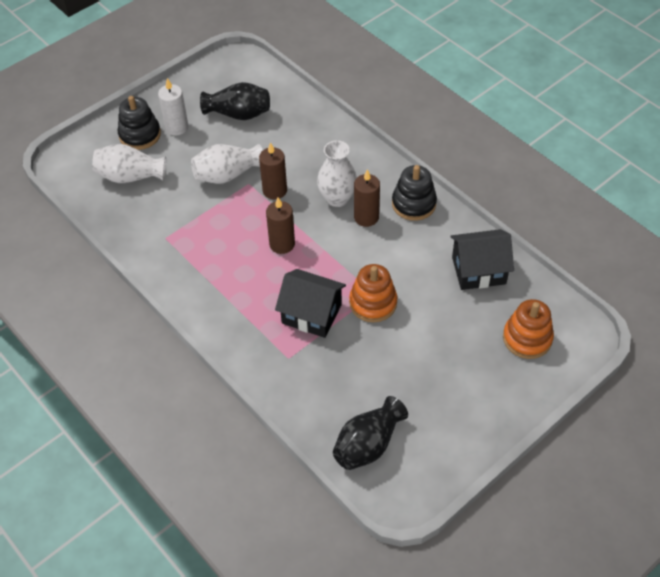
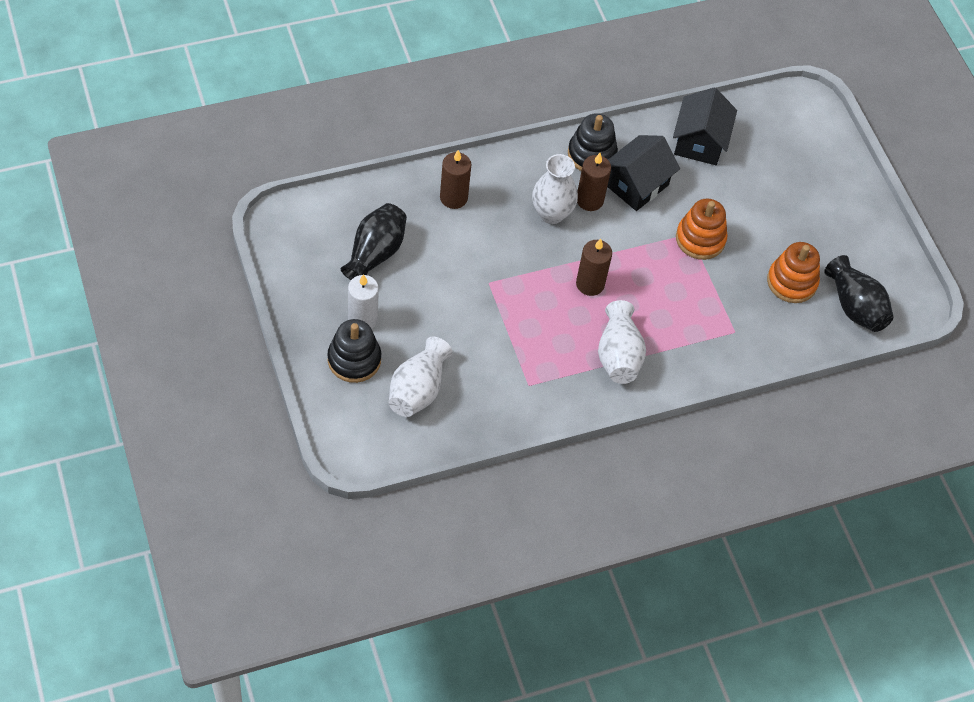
camera: 75 degrees left, 5 degrees up
white vase [191,144,263,184] -> white vase moved to [598,300,646,384]
brown candle [259,142,287,200] -> brown candle moved to [440,150,471,209]
black house [275,269,346,338] -> black house moved to [607,135,680,211]
orange stacking toy [503,299,554,359] -> orange stacking toy moved to [767,242,820,303]

